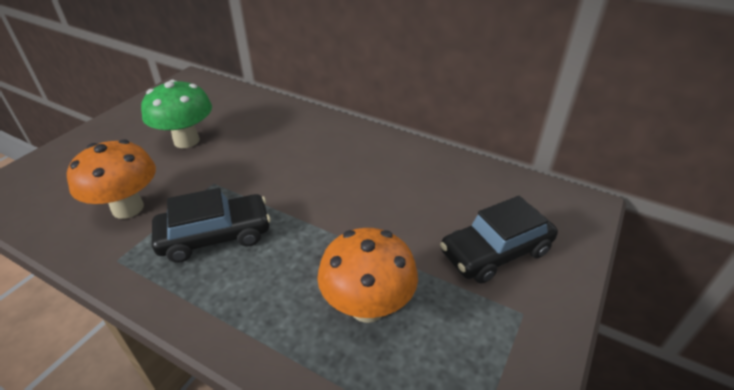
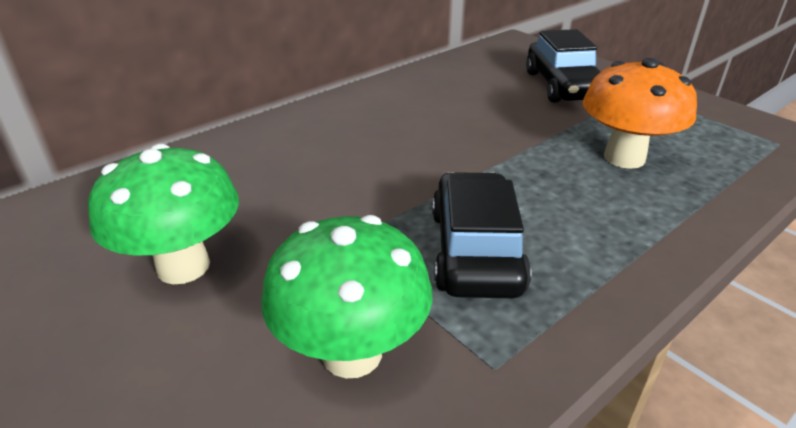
camera: 70 degrees left, 5 degrees down
orange mushroom [67,140,156,219] -> green mushroom [262,215,433,378]

